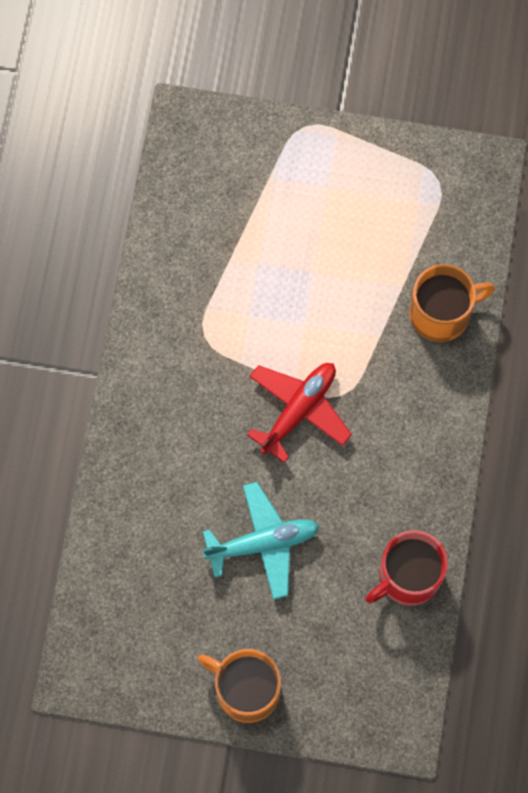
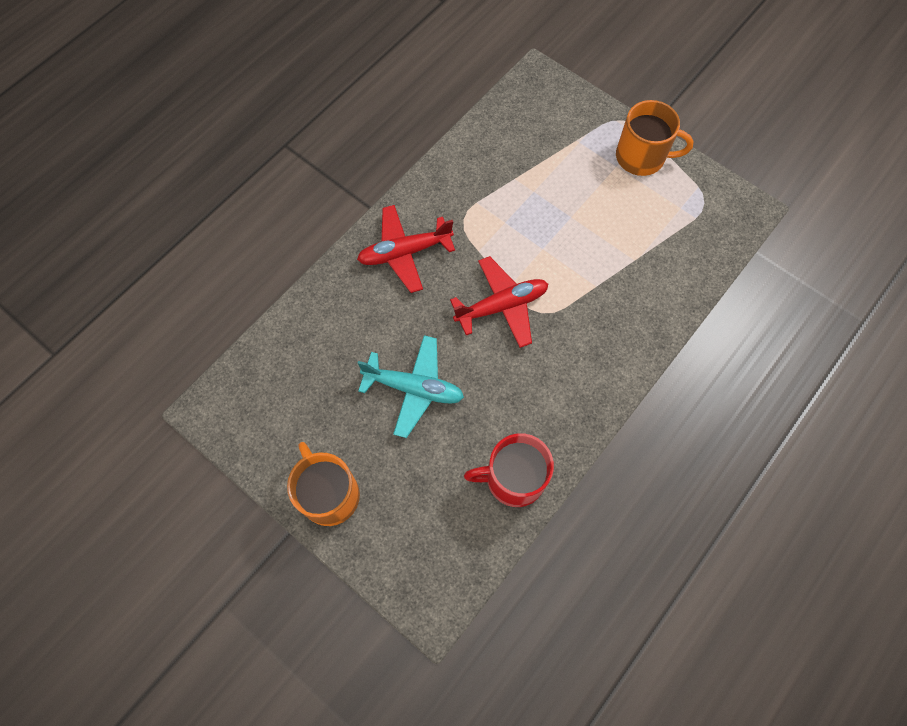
camera: 30 degrees right, 5 degrees down
orange mug [409,264,495,342] -> orange mug moved to [616,100,694,176]
none -> red plane [357,205,455,293]

